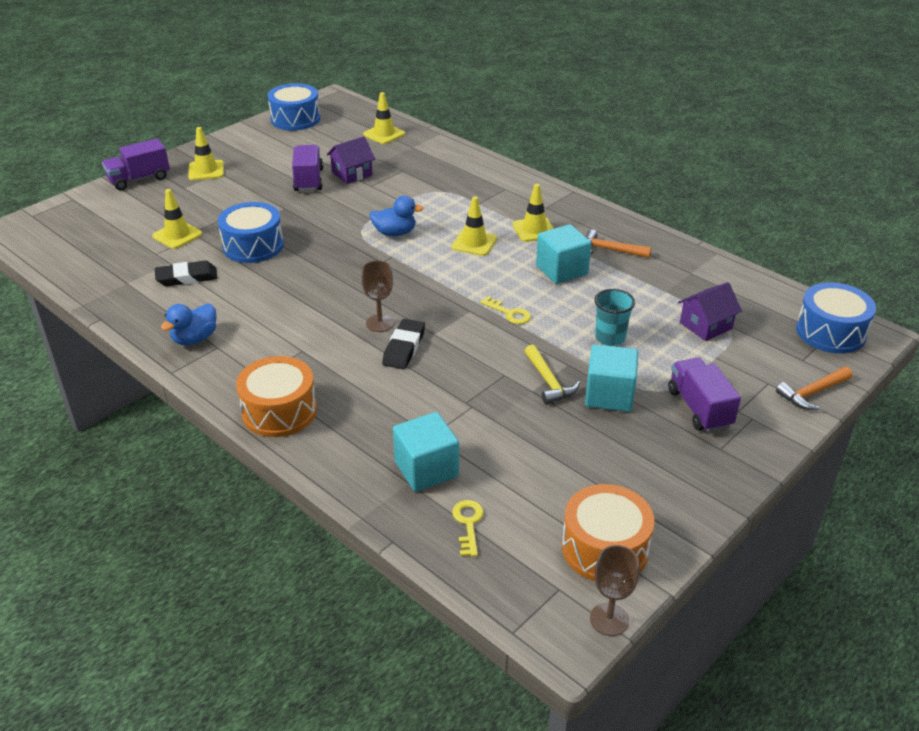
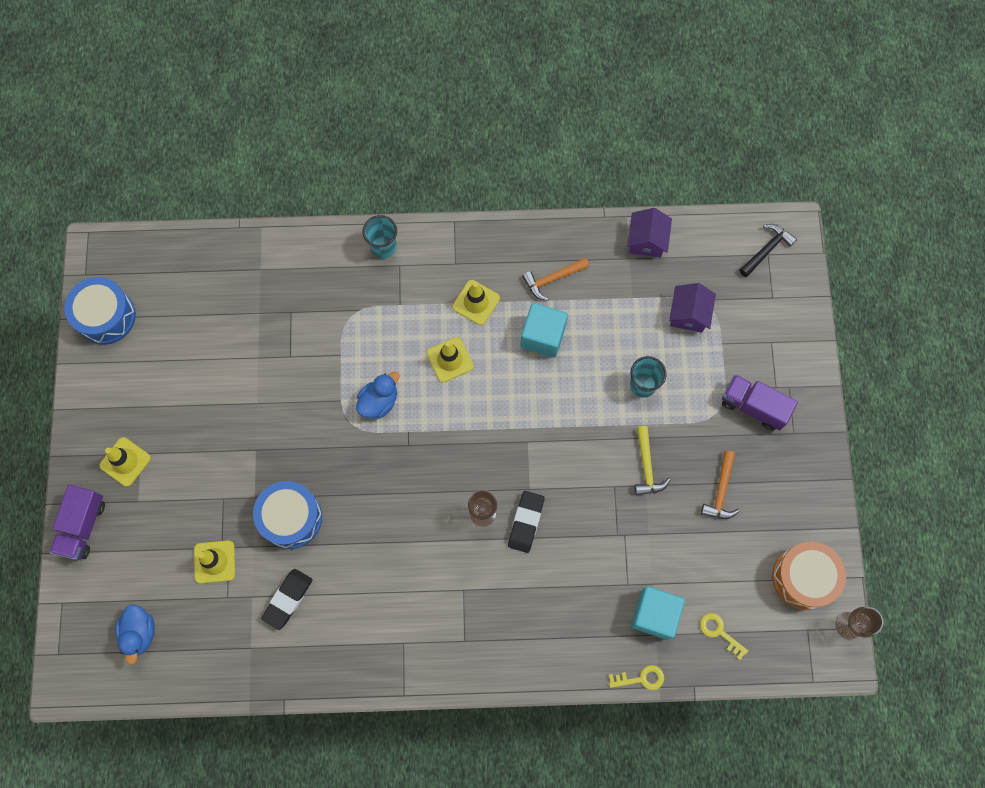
camera: 45 degrees left, 35 degrees up
blue duck [161,304,216,345] -> blue duck moved to [115,604,155,665]
orange drum [236,356,317,437] -> none
purple truck [292,145,323,191] -> none
purple house [327,136,375,184] -> purple house moved to [627,208,672,258]
yellow traffic cone [363,92,405,144] -> none
black eraser [382,319,425,369] -> black eraser turned 45 degrees clockwise [508,491,545,553]
yellow key [480,296,531,324] -> yellow key moved to [609,665,664,690]
yellow hammer [525,345,580,404] -> yellow hammer turned 60 degrees clockwise [634,426,671,495]
turquoise cube [585,344,638,412] -> none
orange hammer [776,367,852,410] -> orange hammer moved to [701,451,740,519]
blue drum [796,282,876,354] -> black hammer [739,224,797,277]
none -> turquoise cup [363,215,397,259]

